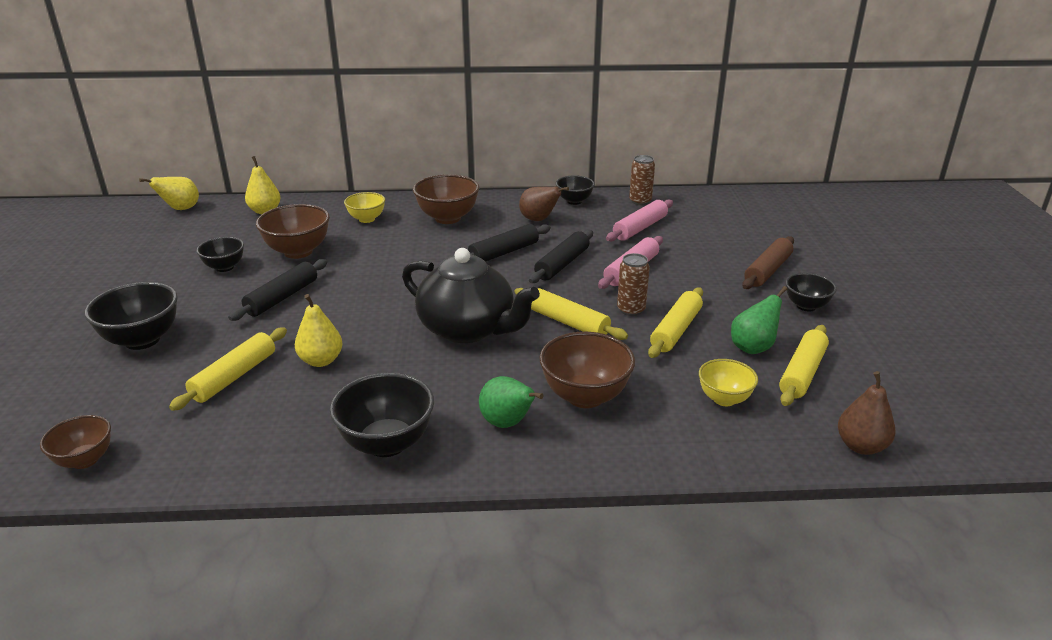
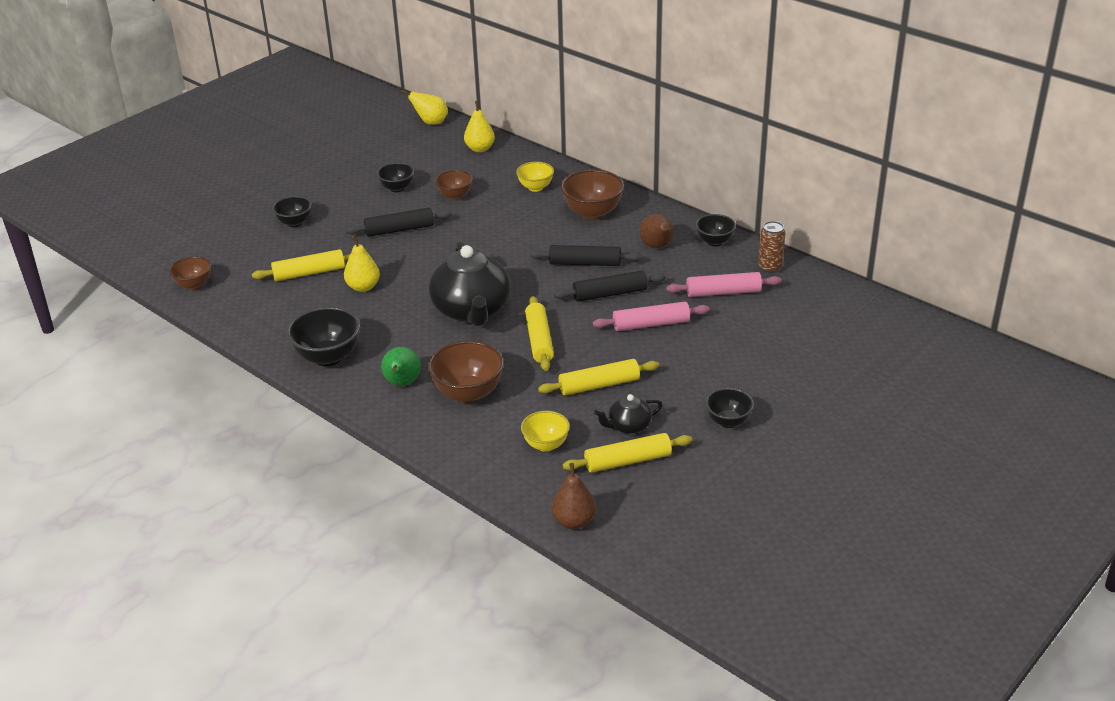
camera: 45 degrees right, 5 degrees up
black bowl [84,282,178,350] -> black bowl [272,196,312,227], size x0.62
brown bowl [256,204,330,259] -> brown bowl [435,170,473,200], size x0.62
brown can [617,253,650,316] -> none
green pear [731,286,788,354] -> black teapot [594,394,662,434]
brown rolling pin [742,236,794,289] -> none

